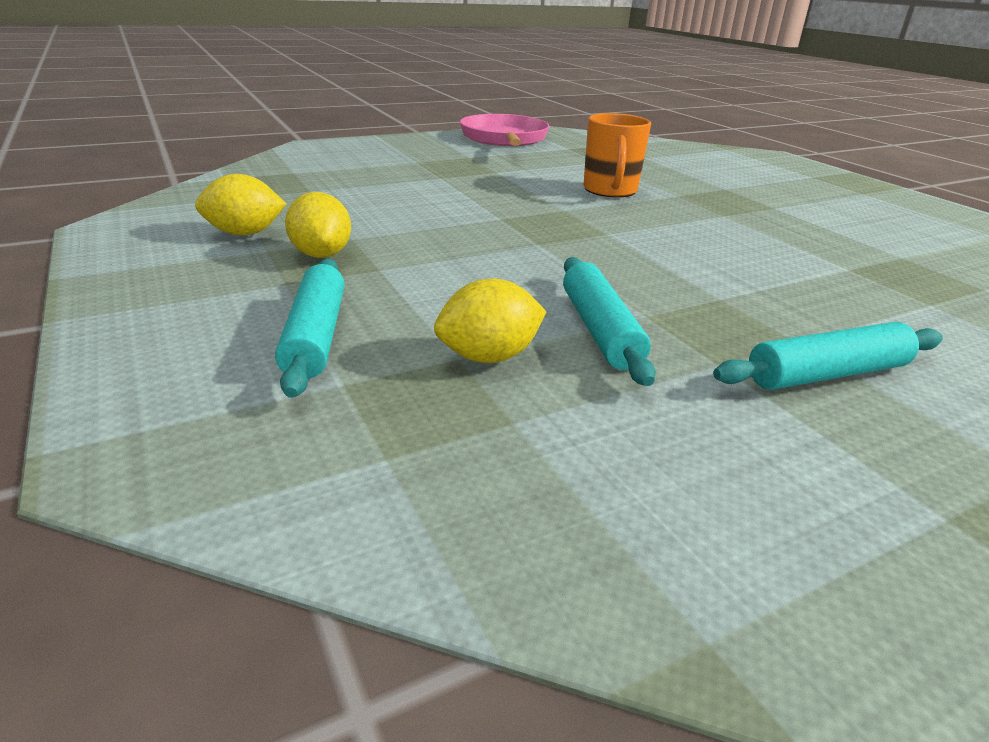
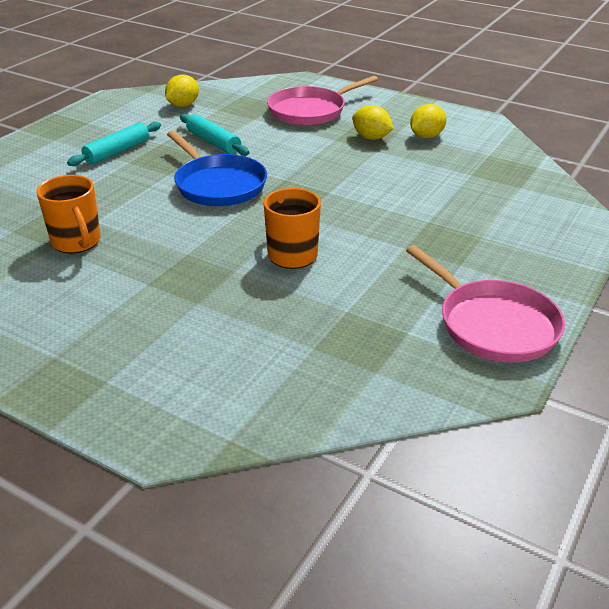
camera: 150 degrees right, 5 degrees up
turquoise rolling pin [275,259,345,398] -> pink pan [267,76,378,125]
yellow lemon [434,279,546,363] -> yellow lemon moved to [165,75,199,107]
none -> orange mug [36,175,101,253]
none -> blue pan [167,131,267,206]

